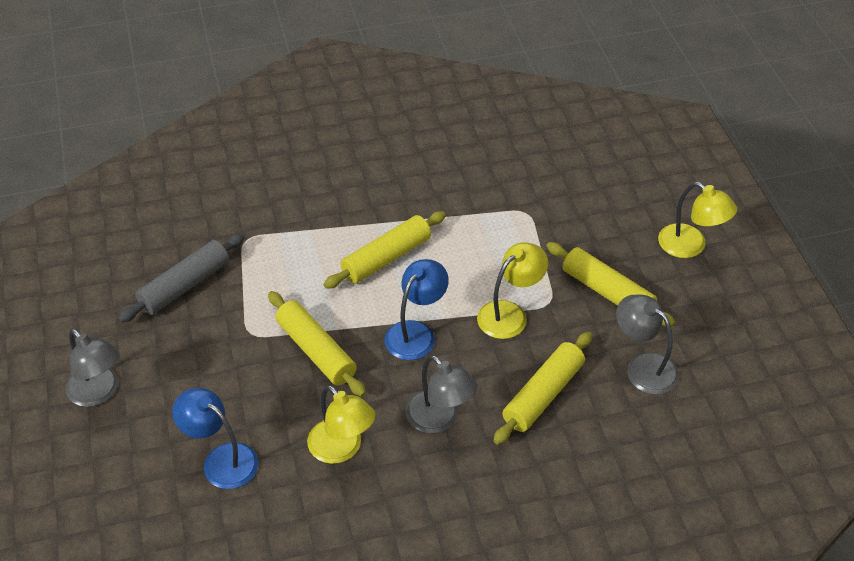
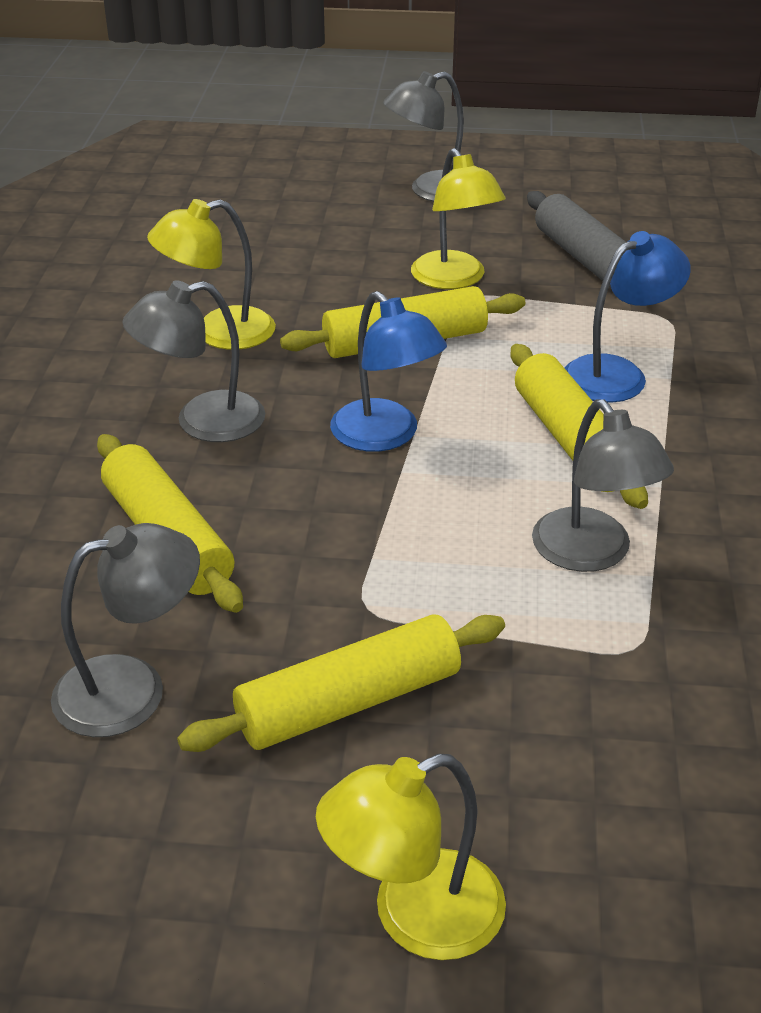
camera: 110 degrees right, 10 degrees down
blue lamp [172,388,258,489] -> blue lamp moved to [564,231,691,403]
yellow lamp [477,242,548,339] -> yellow lamp moved to [411,148,506,289]
none -> grey lamp [532,399,674,572]

